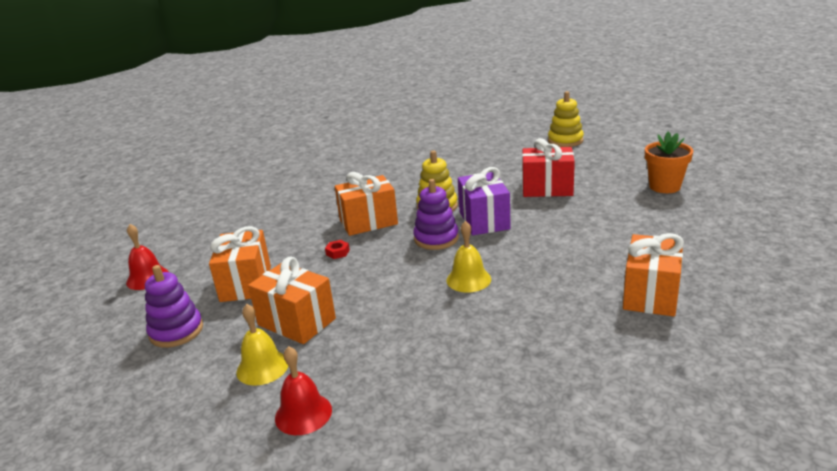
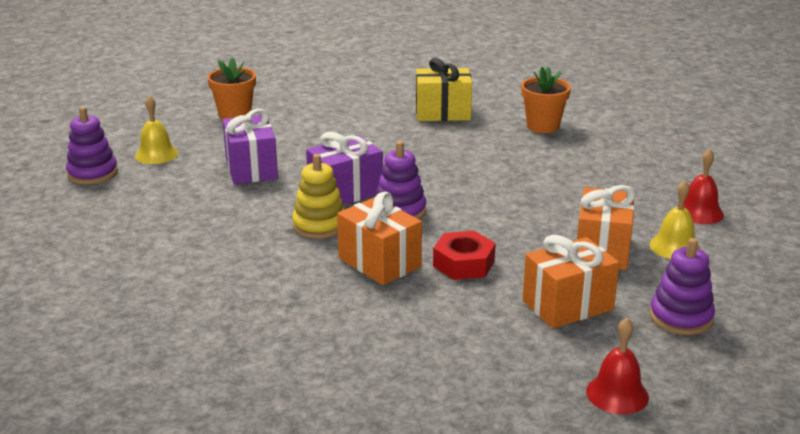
camera: 115 degrees left, 0 degrees up
red nut [325,240,350,259] -> red nut [433,231,496,280], size x2.07
yellow bell [446,221,491,292] -> yellow bell moved to [135,95,178,164]
red gift [522,138,575,197] -> purple gift [223,109,278,184]
yellow stacking toy [548,91,584,147] -> purple stacking toy [66,107,118,184]
orange gift [623,233,684,317] -> yellow gift [416,58,472,121]
none -> orange flower pot [521,67,571,133]

